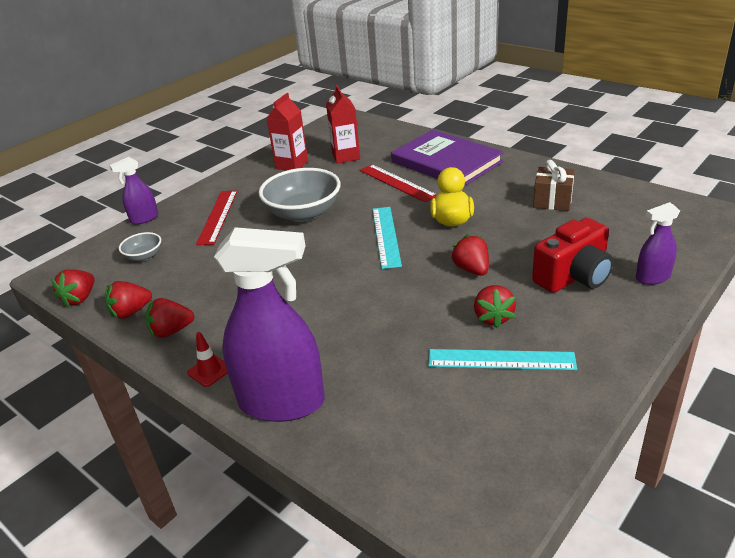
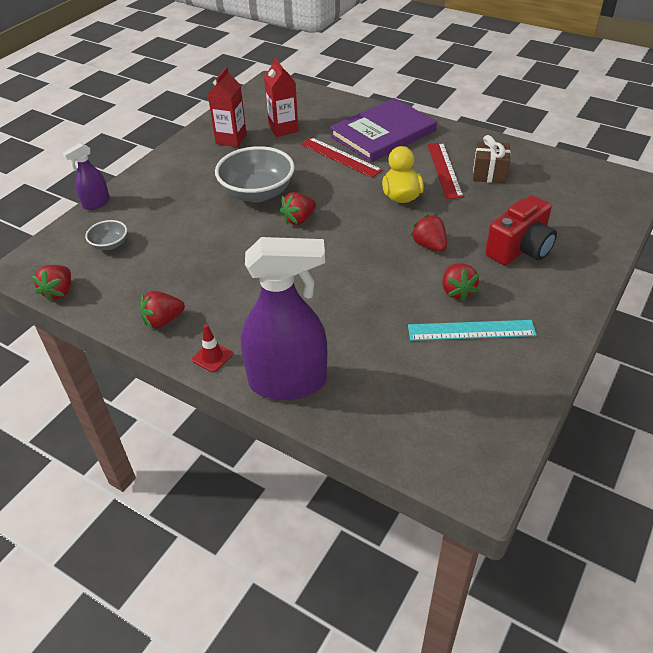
camera: 10 degrees left, 10 degrees up
red strawberry [105,281,152,319] -> red strawberry moved to [280,192,316,225]
red ruler [196,191,237,245] -> red ruler moved to [427,143,464,199]
turquoise ruler [372,207,402,269] -> none
purple book [391,130,504,186] -> purple book turned 75 degrees counterclockwise [330,98,437,162]
purple spray bottle [636,202,680,285] -> none

